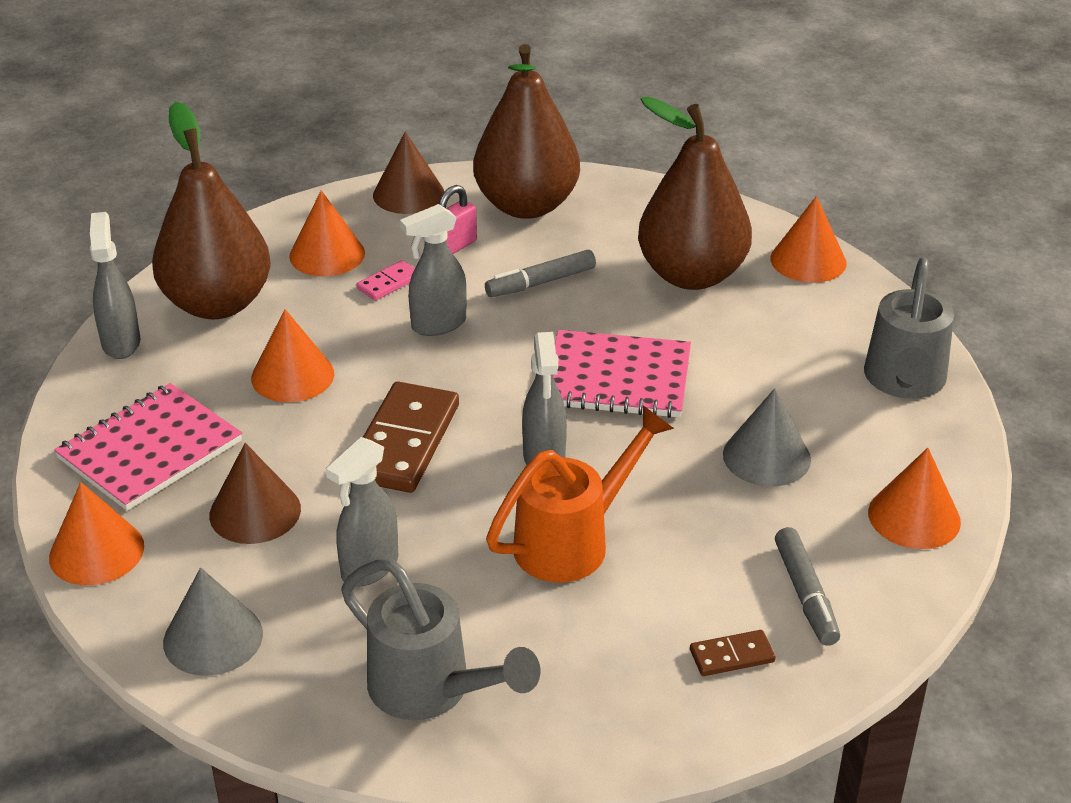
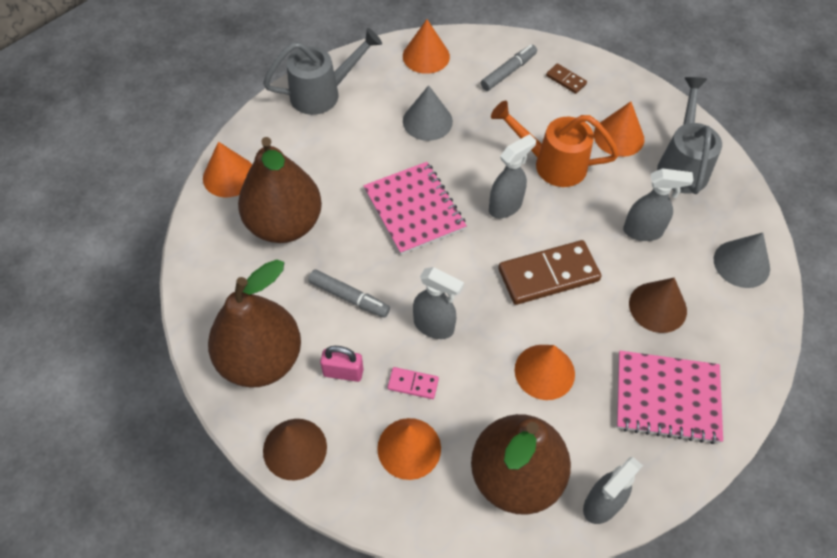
camera: 125 degrees left, 20 degrees up
orange cone [49,482,144,585] -> orange cone moved to [594,102,644,157]

